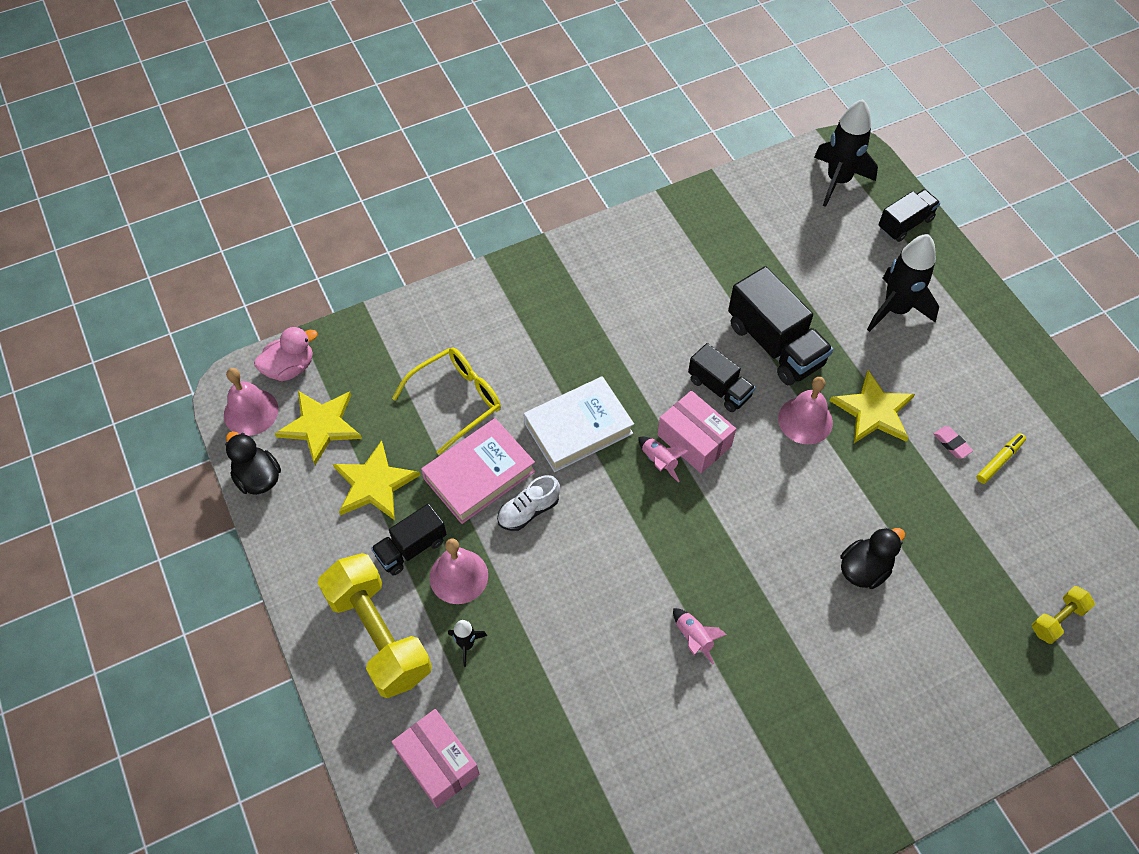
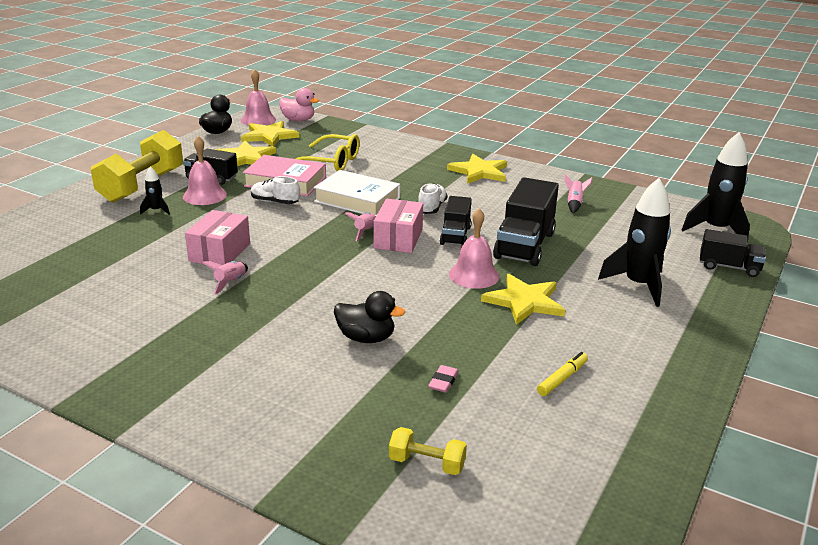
camera: 55 degrees right, 30 degrees down
pink box [392,709,480,808] -> pink box moved to [185,210,250,265]
pink eraser [934,426,973,459] -> pink eraser moved to [428,365,459,393]
yellow marker [976,433,1026,484] -> yellow marker turned 60 degrees counterclockwise [537,352,588,396]
none -> white shoe [418,183,448,214]
none -> yellow star [447,154,507,184]
none -> pink rocket [564,174,593,213]

